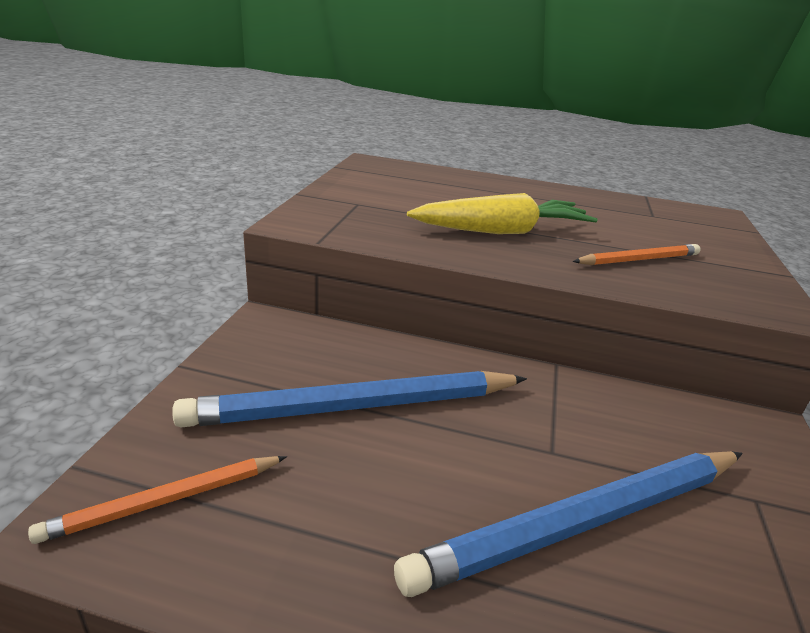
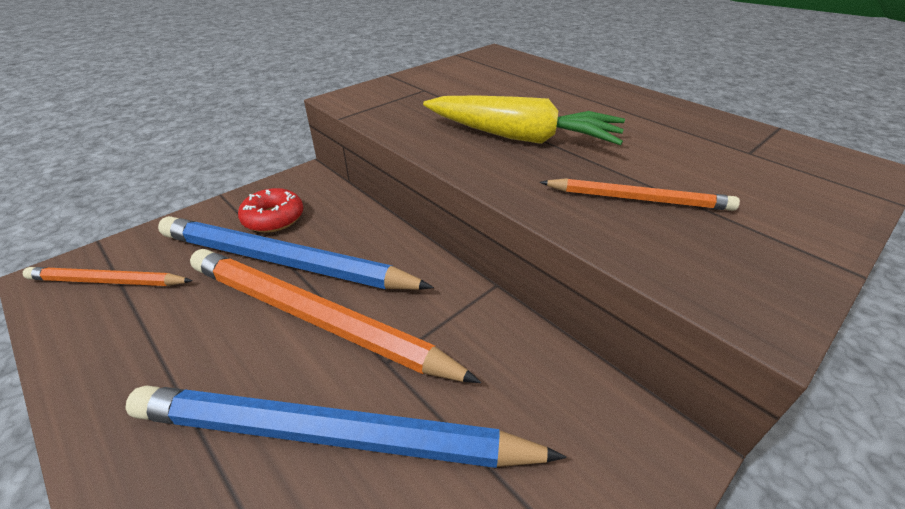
camera: 35 degrees right, 10 degrees up
none -> orange pencil [190,249,481,383]
none -> red donut [238,188,303,233]

